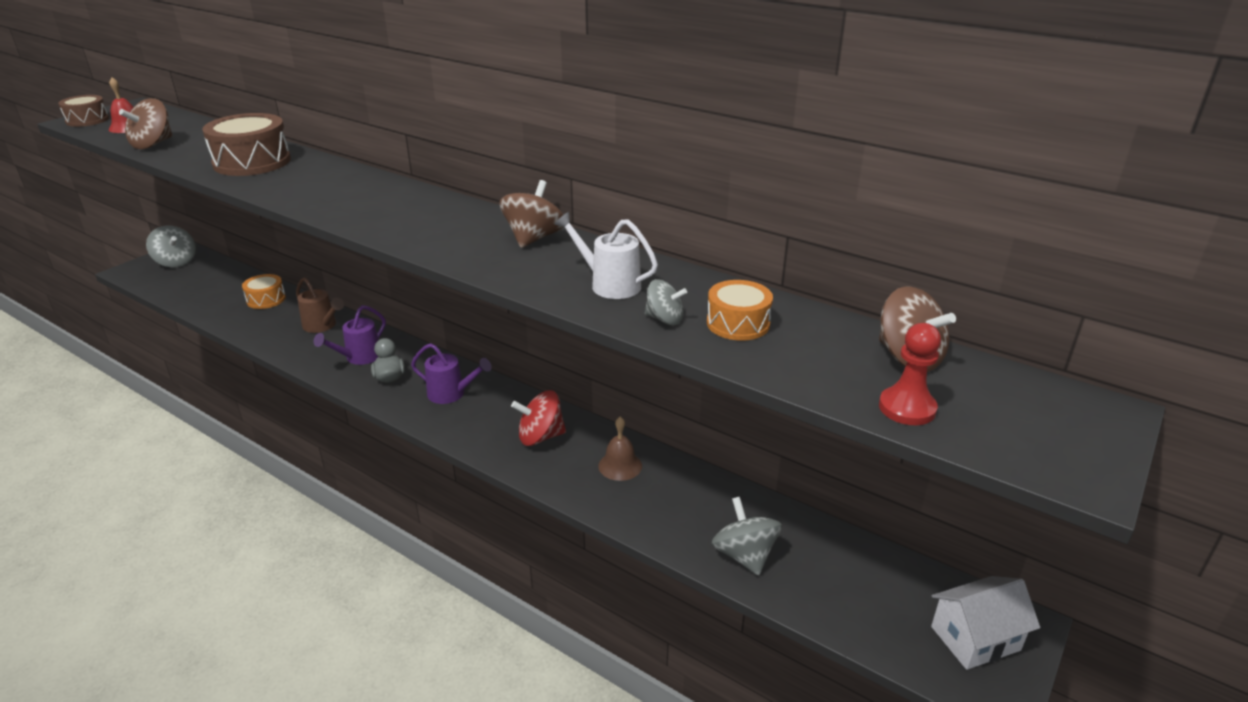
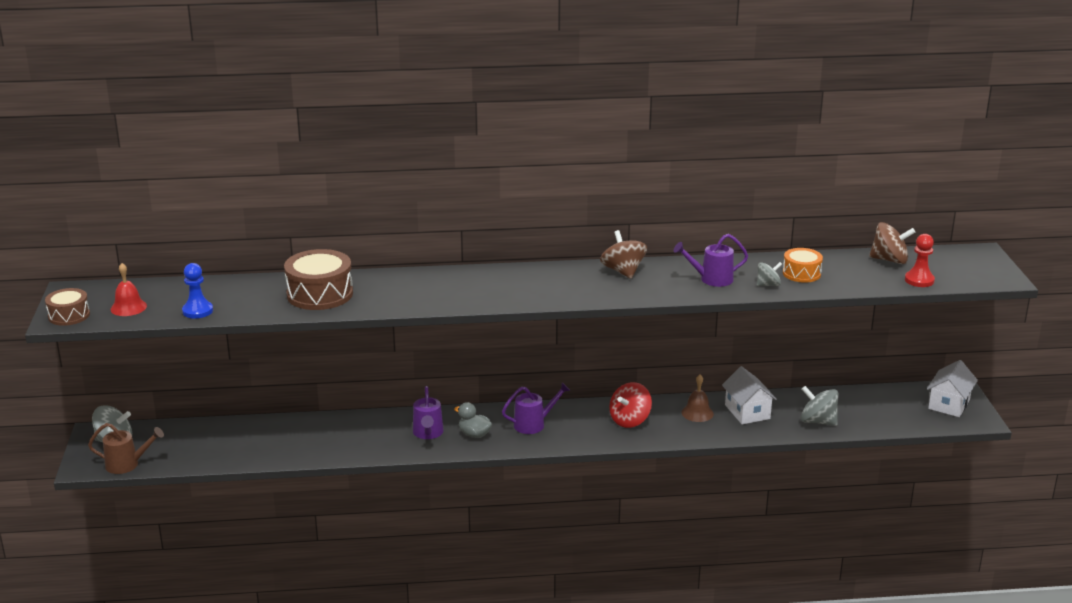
camera: 40 degrees left, 5 degrees down
brown spinning top [119,98,172,149] -> blue pawn [182,263,213,319]
orange drum [242,274,286,309] -> none
brown watering can [296,277,344,333] -> brown watering can moved to [88,423,164,474]
white watering can [554,212,658,299] -> purple watering can [673,234,748,287]
none -> white house [722,366,777,424]

